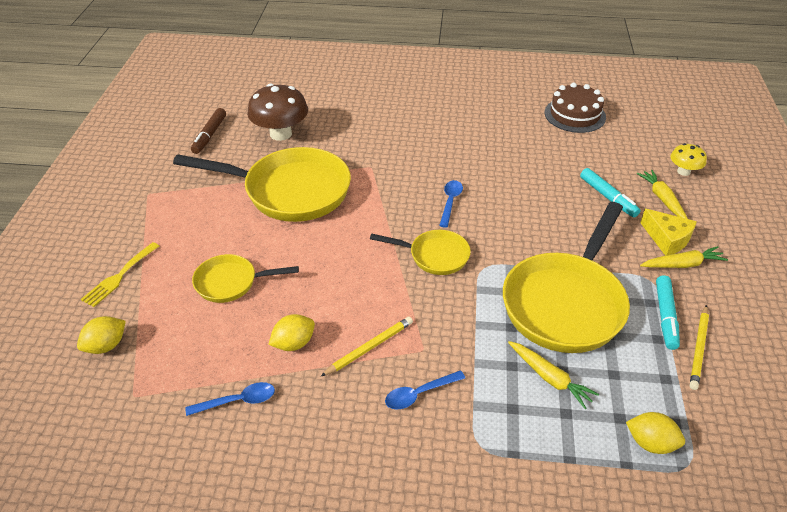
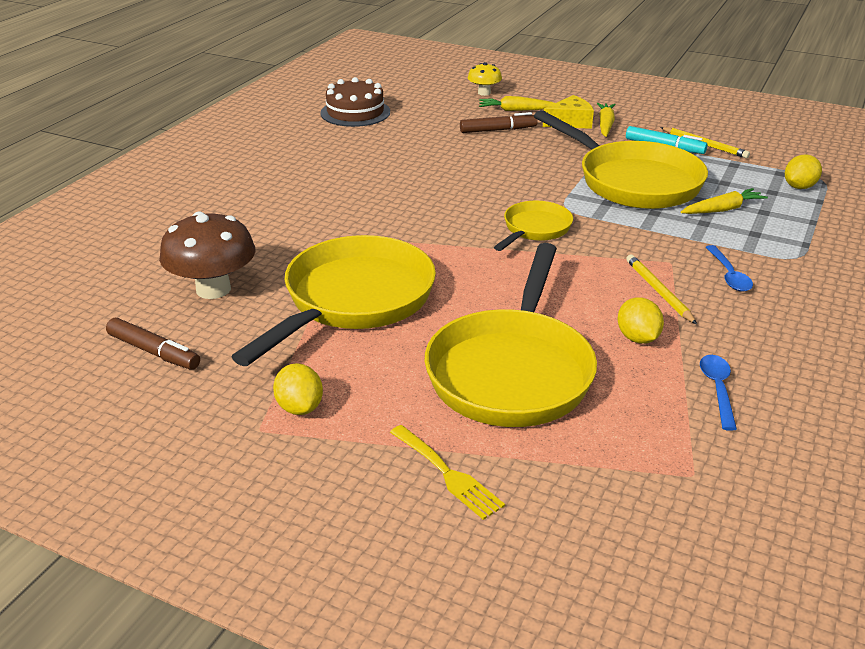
camera: 70 degrees left, 10 degrees down
yellow lemon [77,316,126,354] -> yellow lemon moved to [273,363,323,415]
yellow pan [192,254,299,303] -> yellow pan [425,243,597,427], size x1.94
blue spoon [439,180,463,228] -> none
turquoise marker [580,168,641,217] -> brown marker [460,112,538,133]

